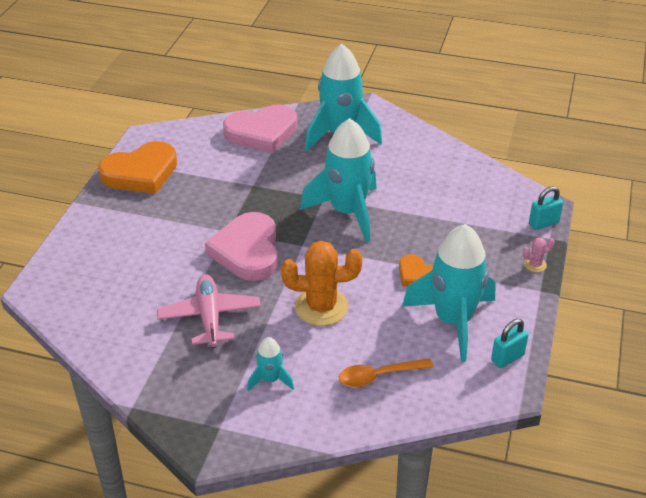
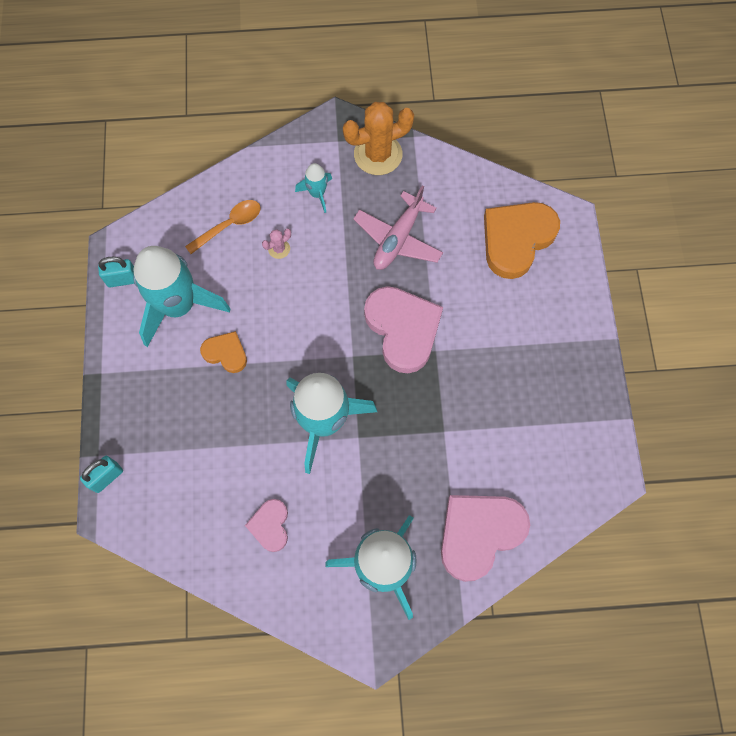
camera: 160 degrees right, 30 degrees up
orange heart [98,141,177,194] -> orange heart moved to [484,202,560,279]
pink plane [157,274,261,348] -> pink plane turned 60 degrees clockwise [353,186,443,270]
orange cactus [281,241,362,326] -> orange cactus moved to [343,102,414,175]
turquoise padlock [491,319,529,368] -> turquoise padlock turned 45 degrees clockwise [98,257,134,287]
pink cactus [523,237,555,272] -> pink cactus moved to [262,228,291,259]
none -> pink heart [245,499,288,552]

